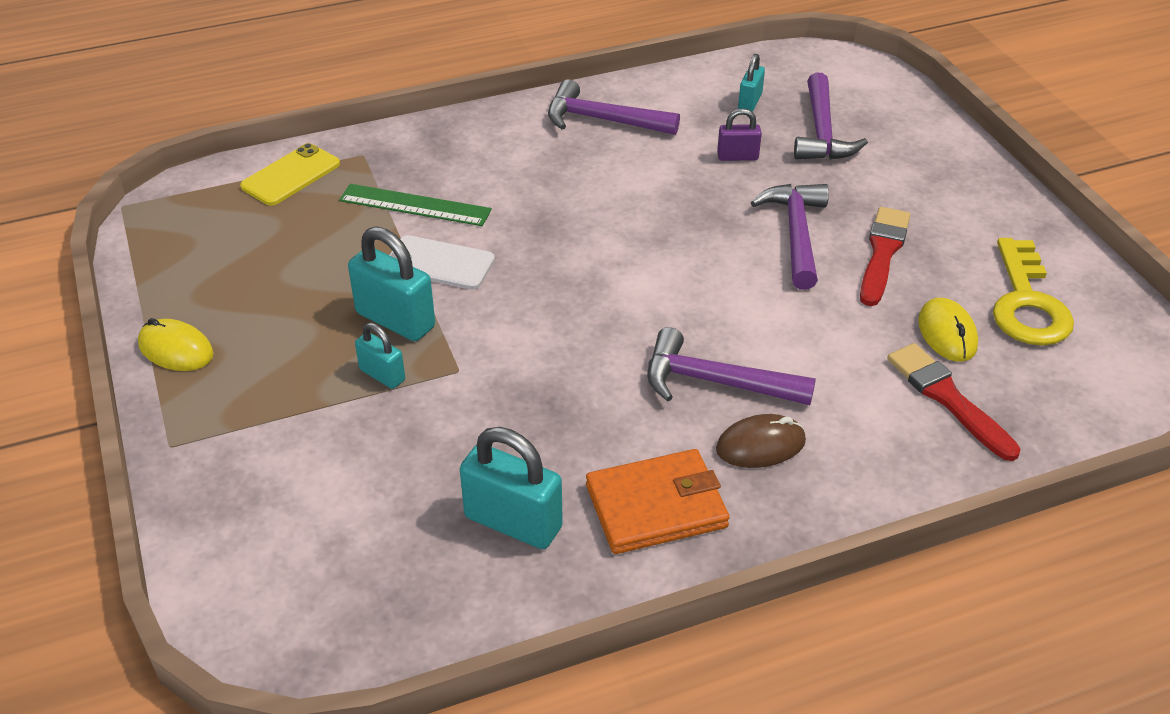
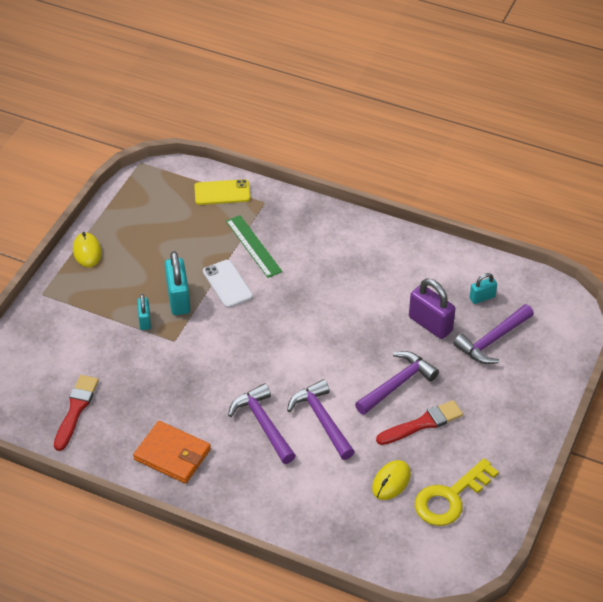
camera: 45 degrees right, 5 degrees up
turquoise padlock [460,427,563,549] -> none
purple hammer [548,79,680,135] -> purple hammer moved to [287,379,355,460]
brown mouse [716,414,806,468] -> none
purple padlock [717,108,762,161] -> purple padlock [409,279,455,339], size x1.76
red brush [887,343,1021,461] -> red brush moved to [54,375,99,451]

